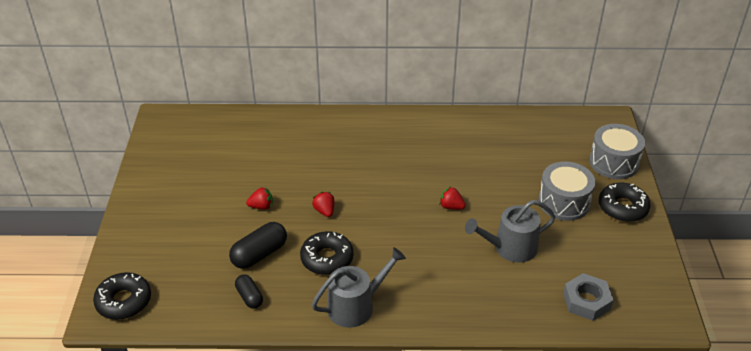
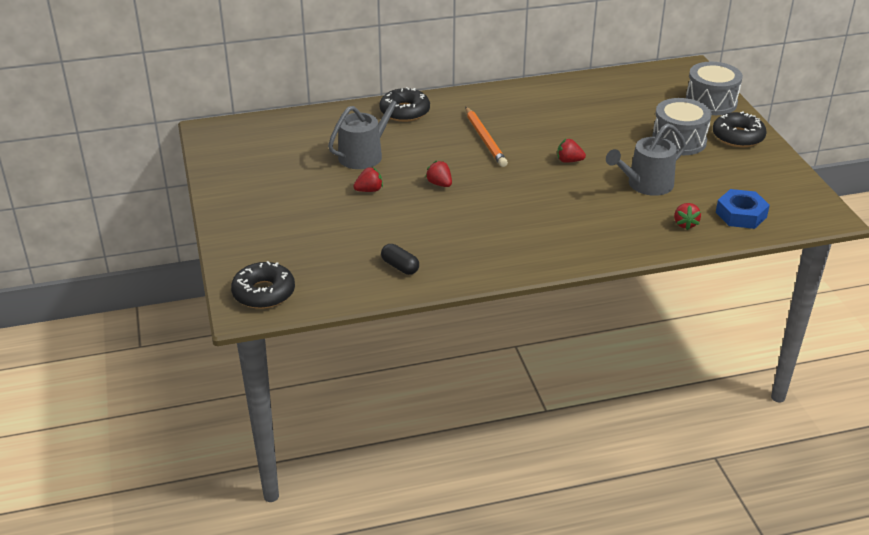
camera: 15 degrees left, 5 degrees down
black capsule [229,222,287,269] -> none
black donut [300,231,354,275] -> black donut moved to [379,87,430,122]
grey watering can [312,247,406,328] -> grey watering can moved to [328,91,405,169]
grey nut [563,273,613,321] -> blue nut [716,189,770,229]
none -> orange pencil [466,107,508,167]
none -> red strawberry [674,203,701,230]

